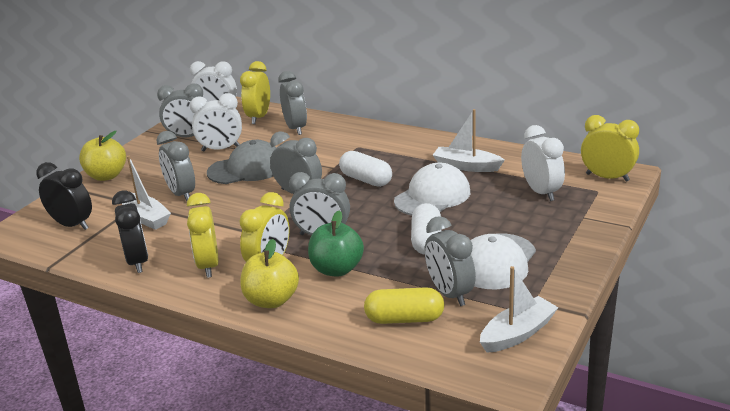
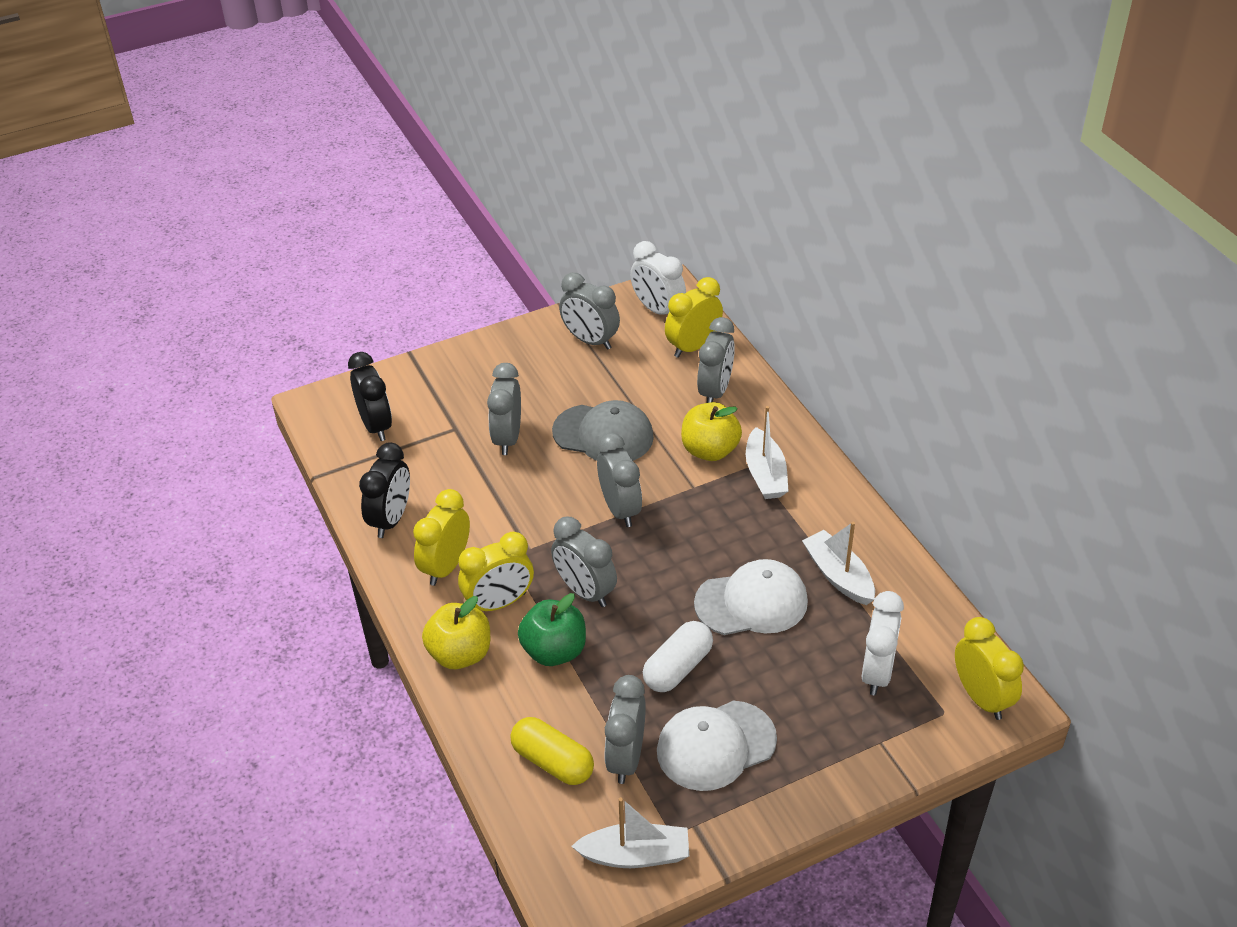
camera: 35 degrees right, 15 degrees up
yellow apple [79,131,126,181] -> yellow apple moved to [681,402,742,461]
white boat [122,156,171,230] -> white boat moved to [746,406,789,499]
white clock [190,93,242,151] -> none
white capsule [339,151,392,187] -> none

